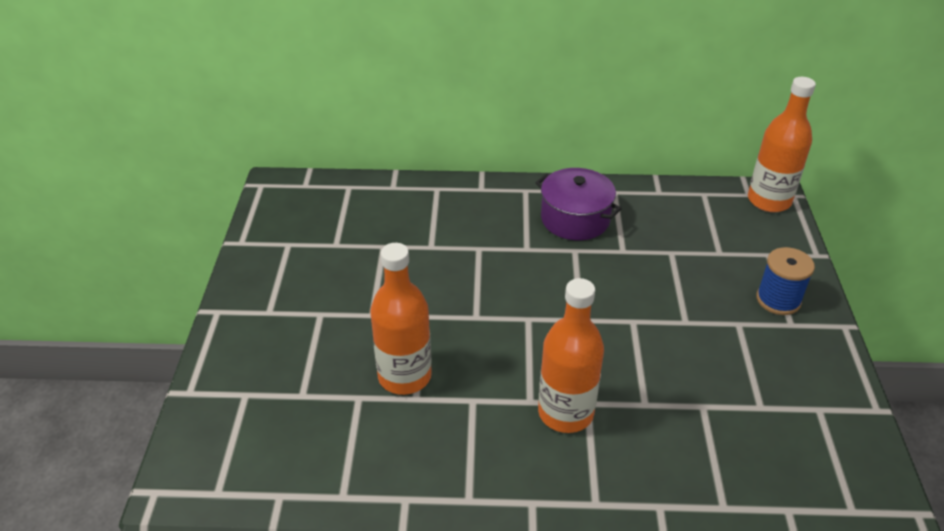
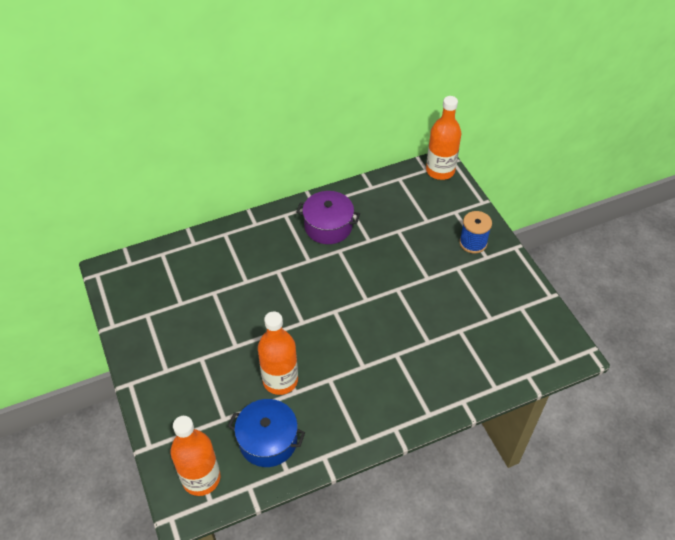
camera: 25 degrees left, 10 degrees up
orange bottle [538,278,604,433] -> orange bottle moved to [171,416,220,496]
none -> blue pot [228,399,305,467]

